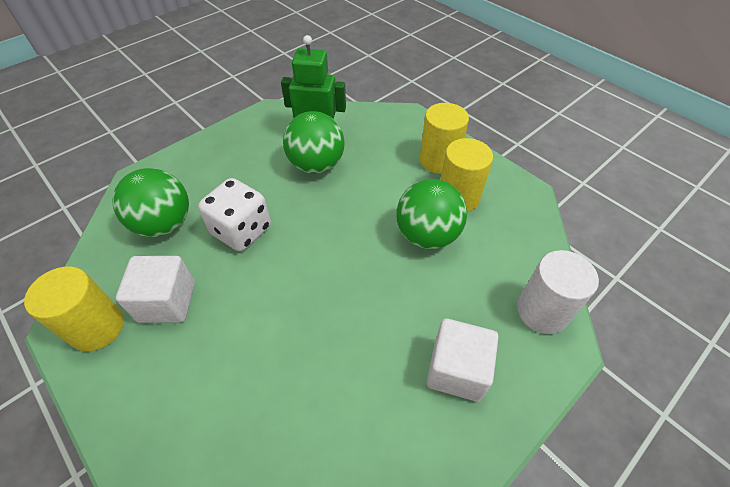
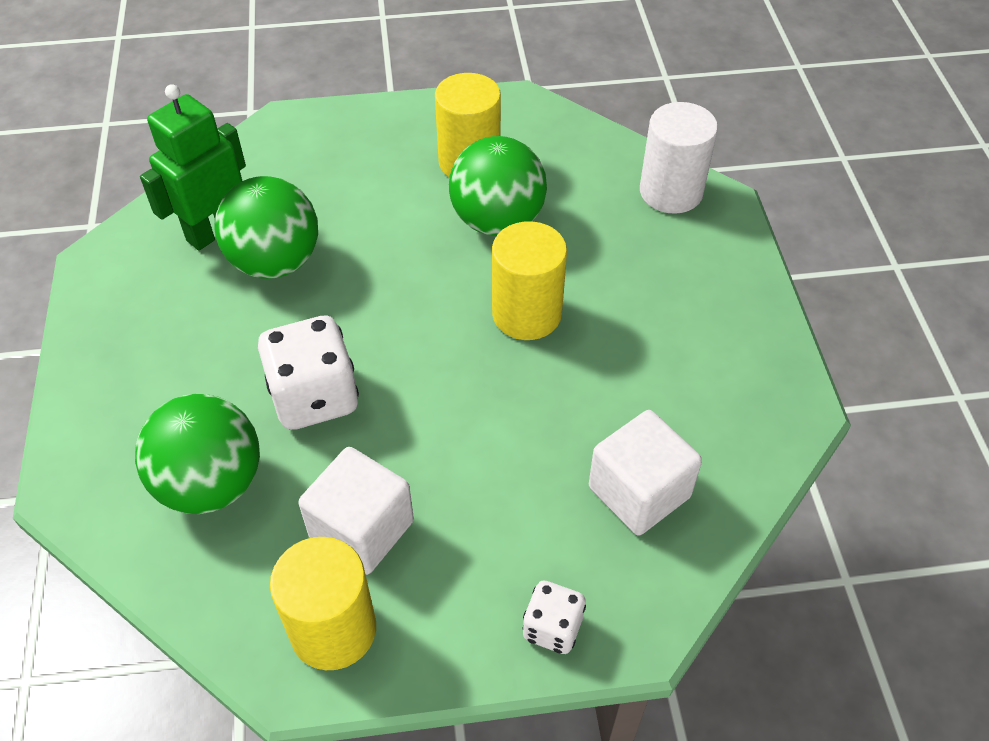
camera: 55 degrees left, 0 degrees up
yellow cylinder [420,103,469,174] -> yellow cylinder moved to [492,222,567,340]
white cube [427,318,499,402] -> white cube moved to [589,410,702,535]
none -> white dice [522,581,586,654]

